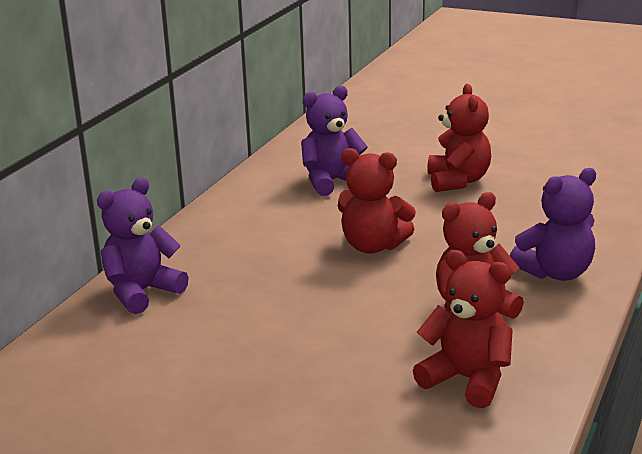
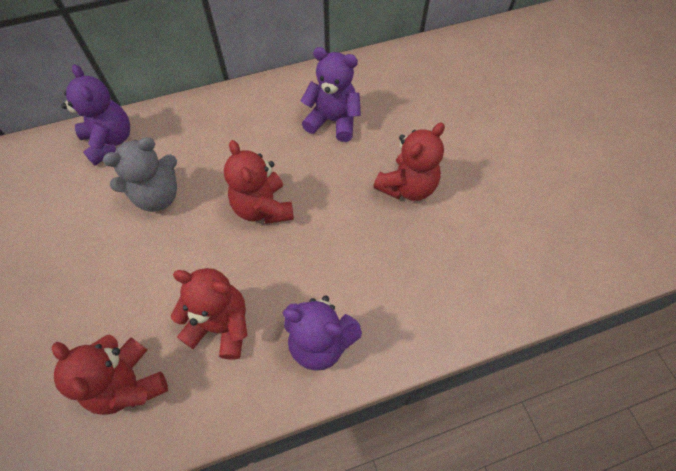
camera: 45 degrees right, 35 degrees up
purple teddy bear [97,177,189,314] -> purple teddy bear turned 60 degrees clockwise [61,64,130,166]
red teddy bear [413,250,513,408] -> red teddy bear turned 150 degrees clockwise [52,335,168,415]
none -> grey teddy bear [103,137,177,212]

